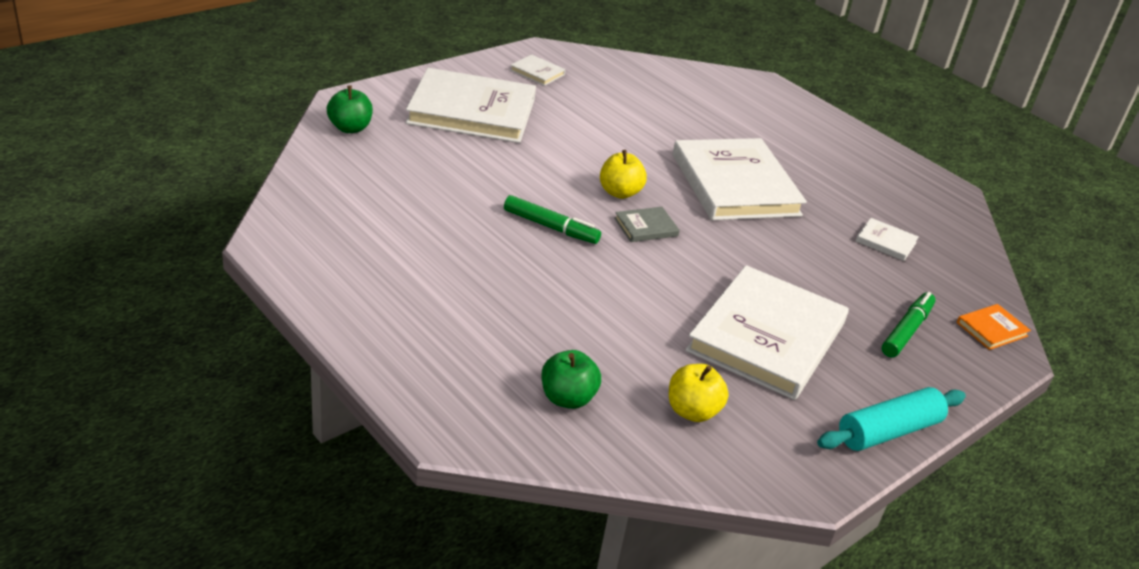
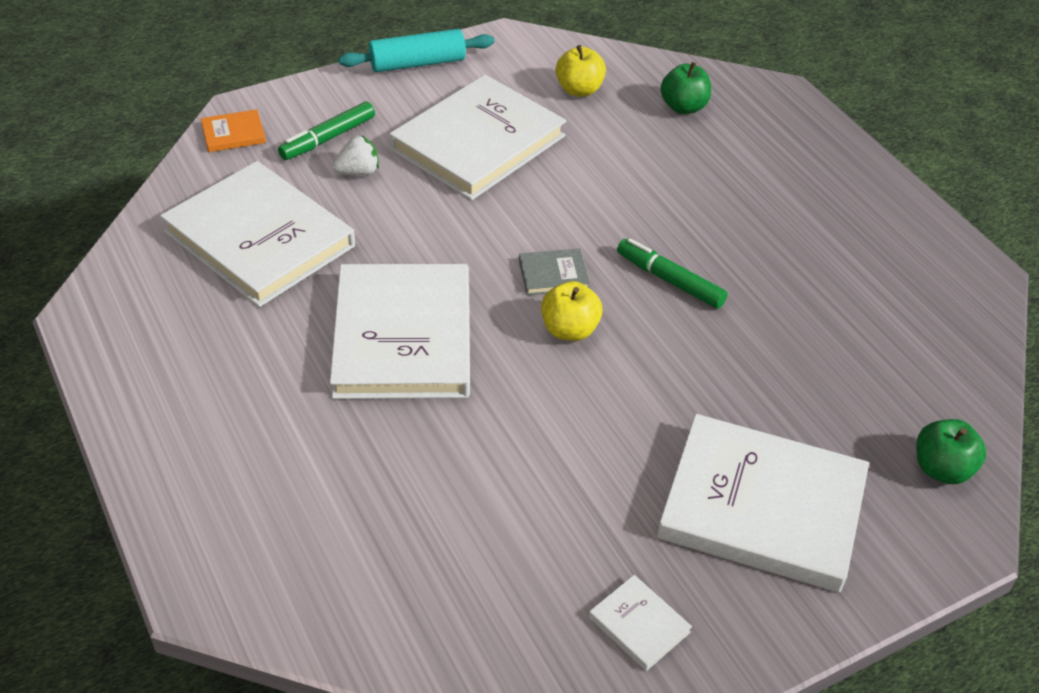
camera: 165 degrees left, 10 degrees up
white book [856,218,919,261] -> white book [160,161,355,307], size x2.44
none -> white strawberry [332,136,379,175]

